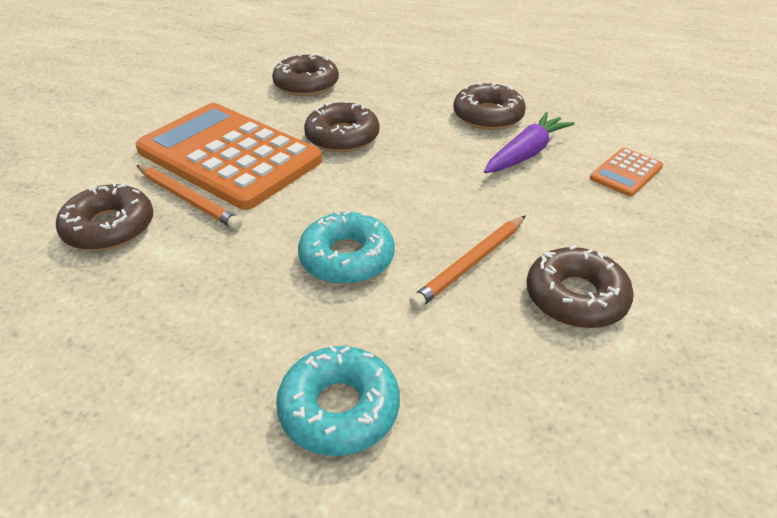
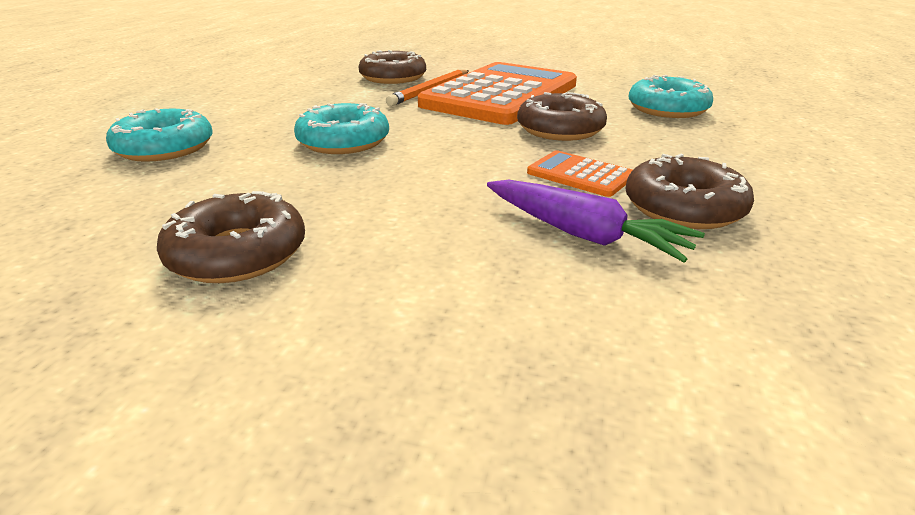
camera: 85 degrees right, 10 degrees down
brown donut [272,54,339,96] -> turquoise donut [629,75,713,118]
orange pencil [409,215,526,309] -> none
orange calculator [590,148,663,197] -> orange calculator moved to [527,150,632,197]

